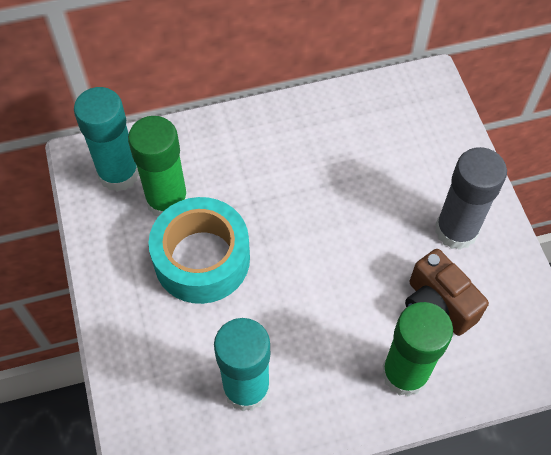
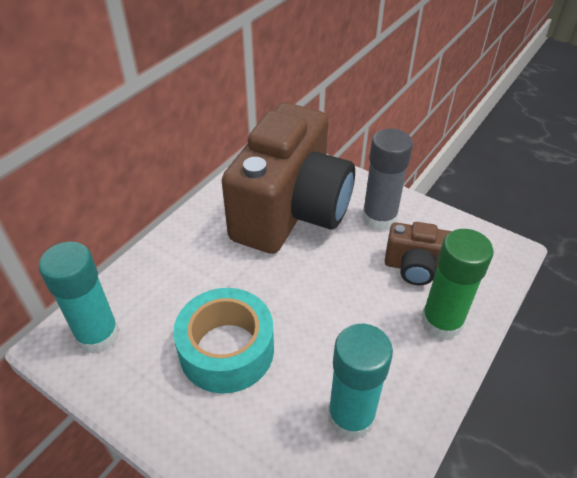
camera: 40 degrees left, 15 degrees down
green glue stick [128,116,188,216] -> none
none -> brown camera [222,103,355,254]

